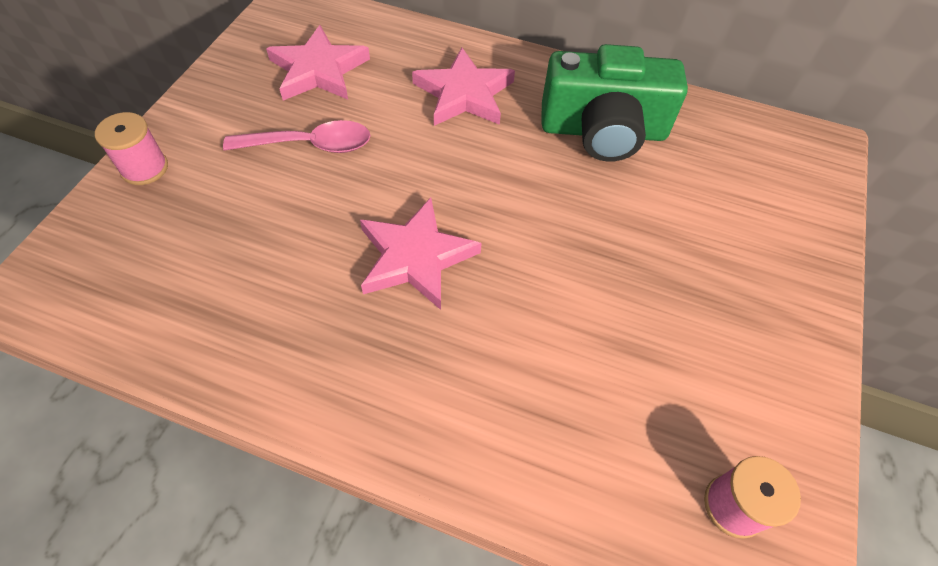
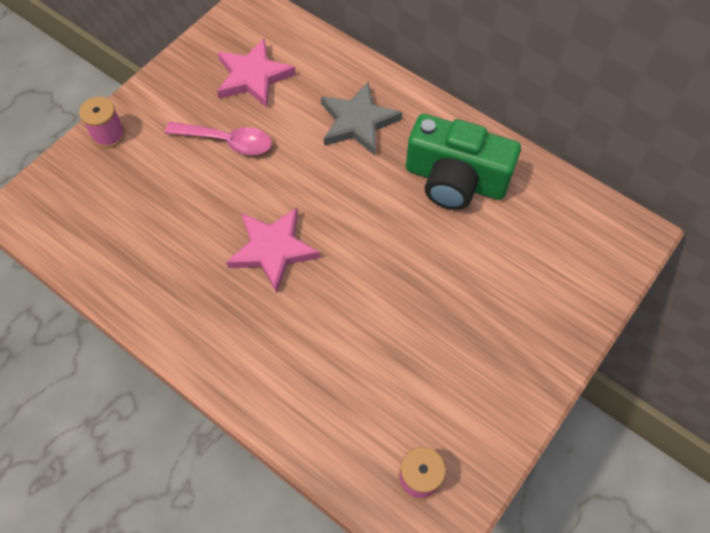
camera: 20 degrees right, 5 degrees up
pink star [412,48,515,126] -> grey star [321,82,402,155]

